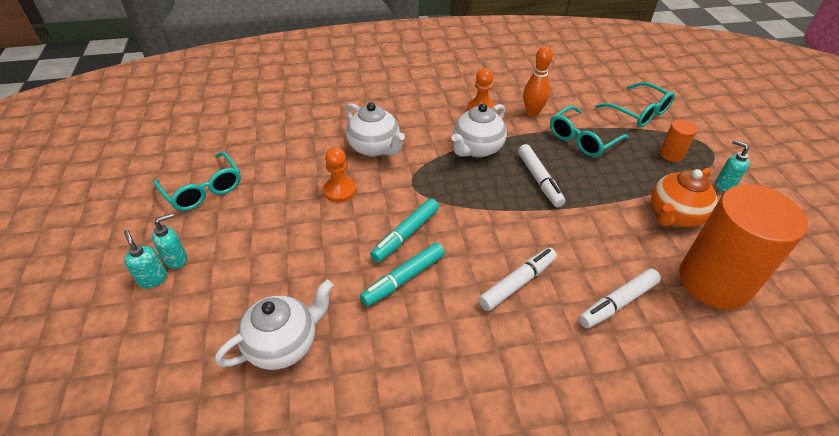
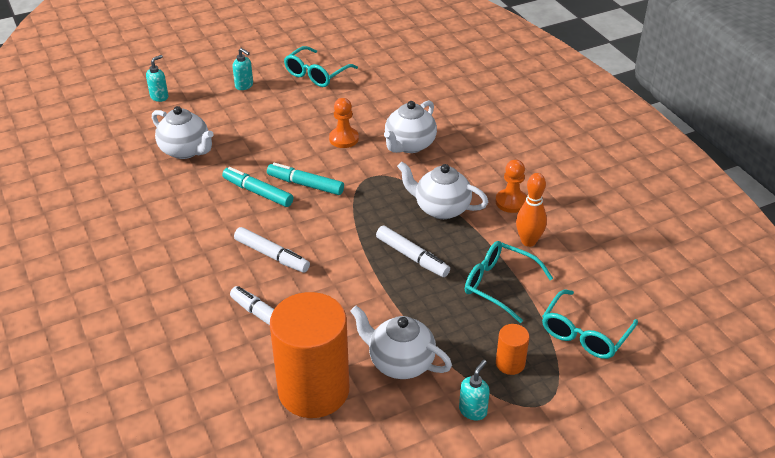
camera: 75 degrees right, 5 degrees down
turquoise soap dispenser [124,230,167,289] -> turquoise soap dispenser moved to [146,55,168,102]
white marker [518,144,565,207] -> white marker turned 105 degrees counterclockwise [376,226,450,277]
orange teapot [651,168,718,227] -> white teapot [350,306,452,379]

